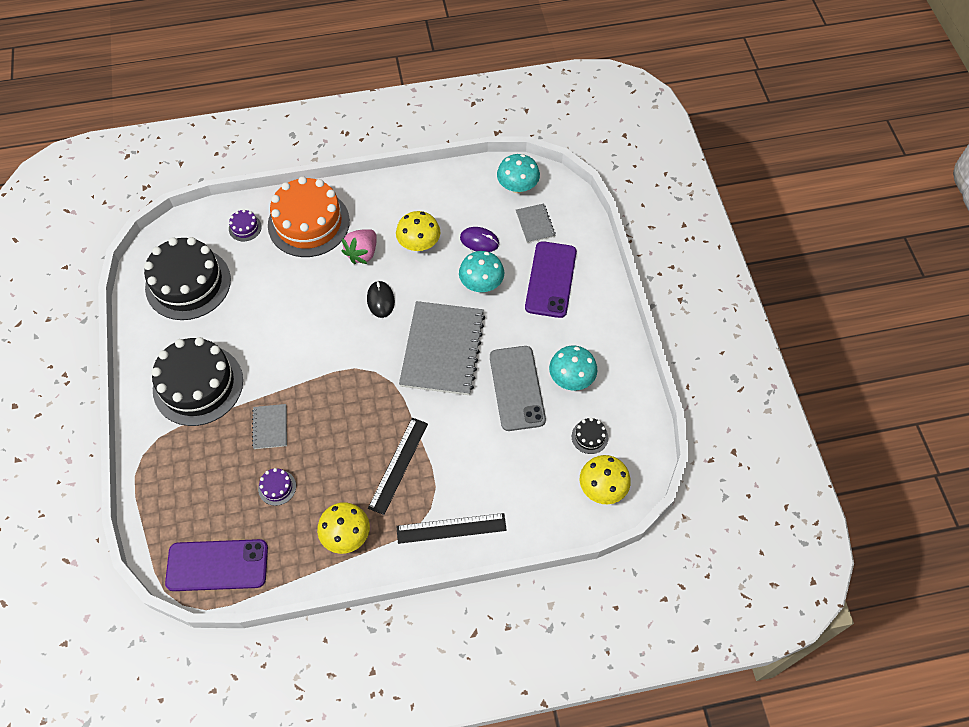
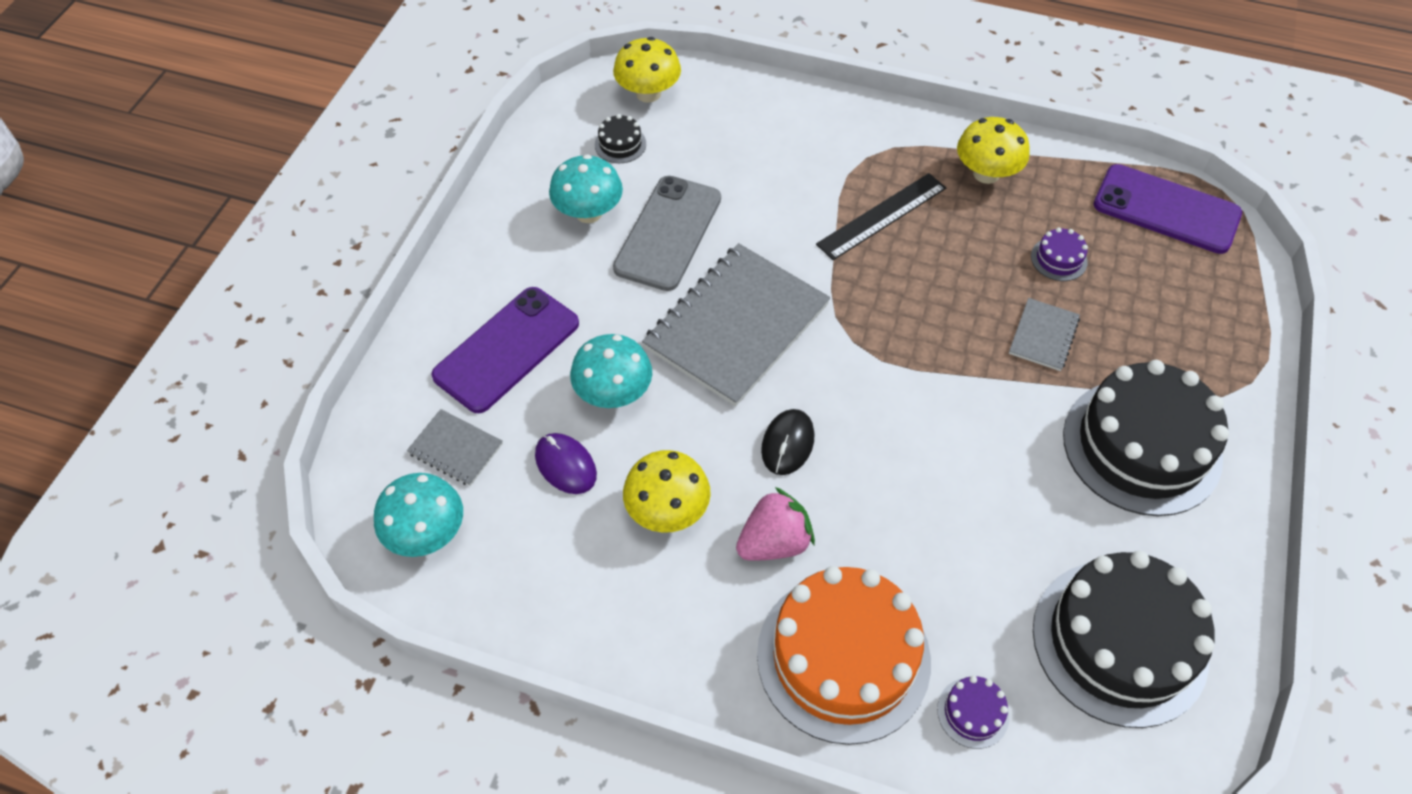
camera: 150 degrees left, 5 degrees down
black ruler [396,513,507,544] -> none
grey notebook [516,204,556,243] -> grey notebook turned 75 degrees counterclockwise [407,409,503,486]

